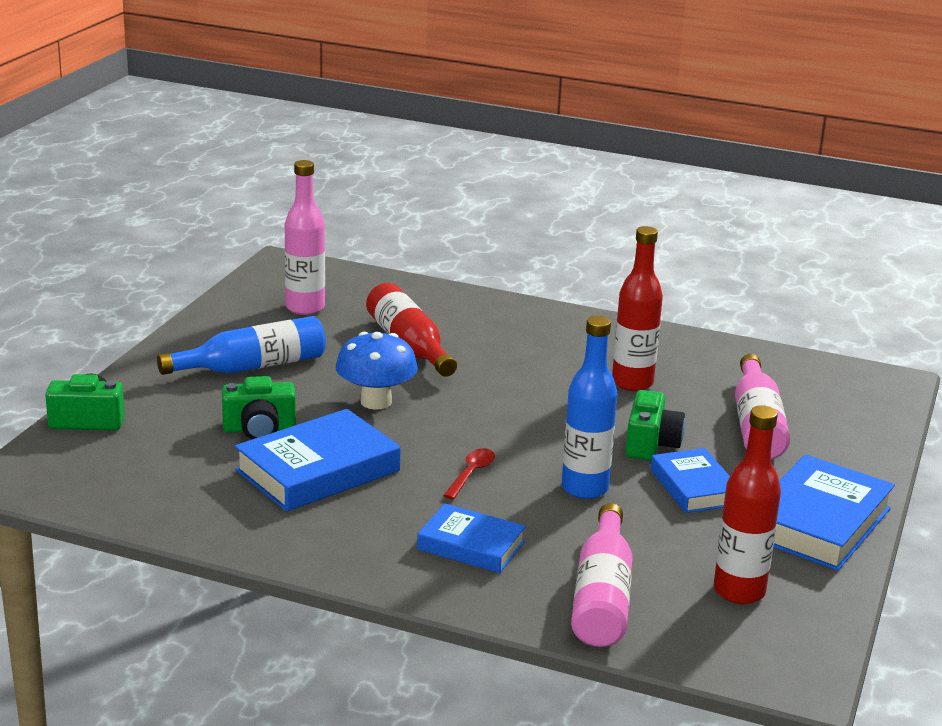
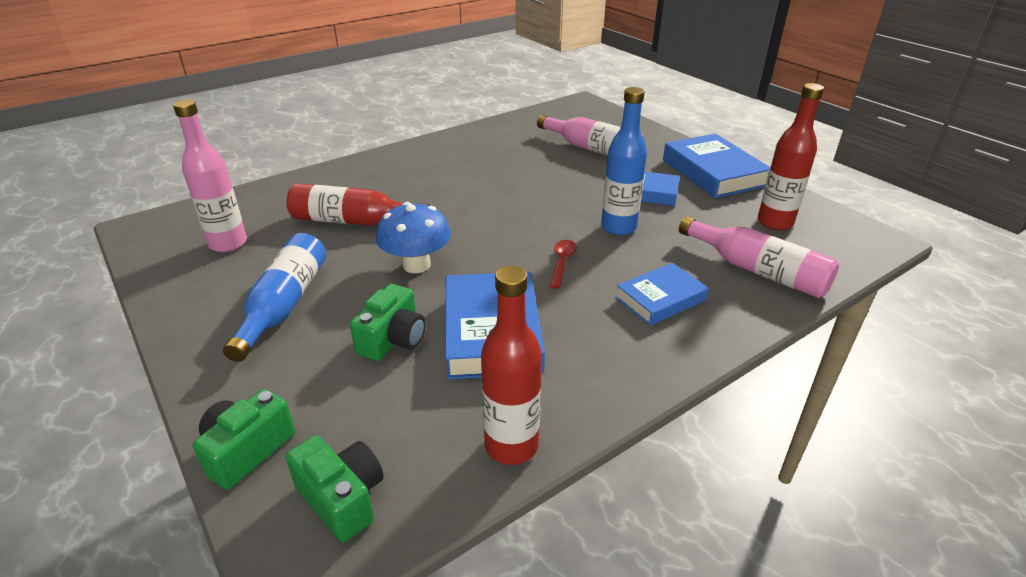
camera: 55 degrees left, 10 degrees up
red spoon [443,449,495,500] -> red spoon turned 45 degrees clockwise [550,240,577,289]
red bottle [612,226,663,391] -> red bottle moved to [481,265,542,465]
green camera [626,390,685,460] -> green camera moved to [286,436,384,542]

